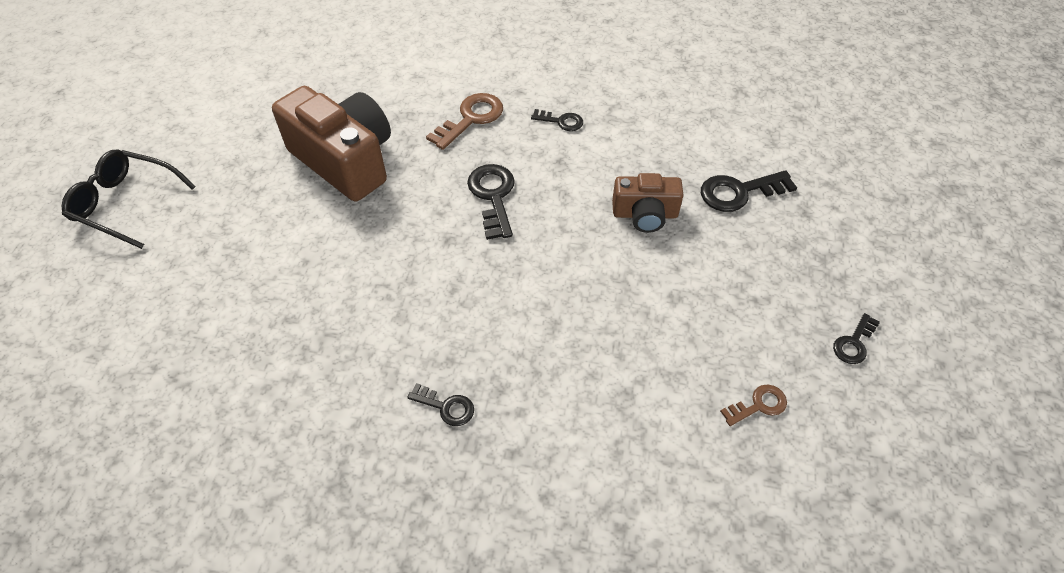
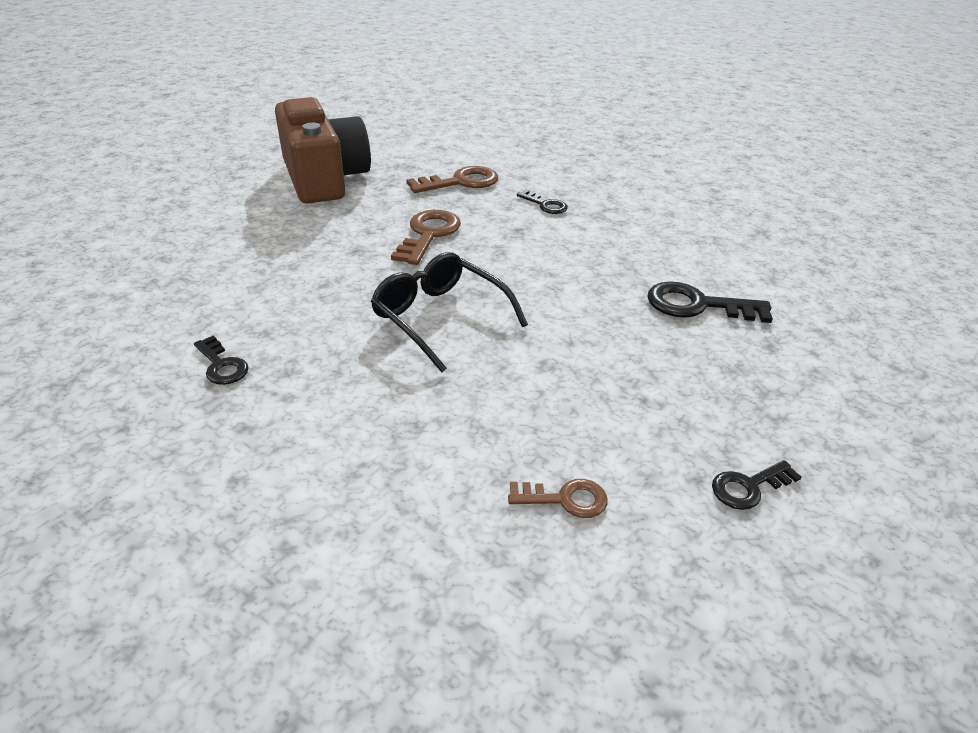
camera: 25 degrees right, 15 degrees down
black glasses [62,150,196,249] -> black glasses moved to [370,252,528,372]
black key [467,164,515,240] -> brown key [391,210,461,265]
brown camera [612,173,683,233] -> none

